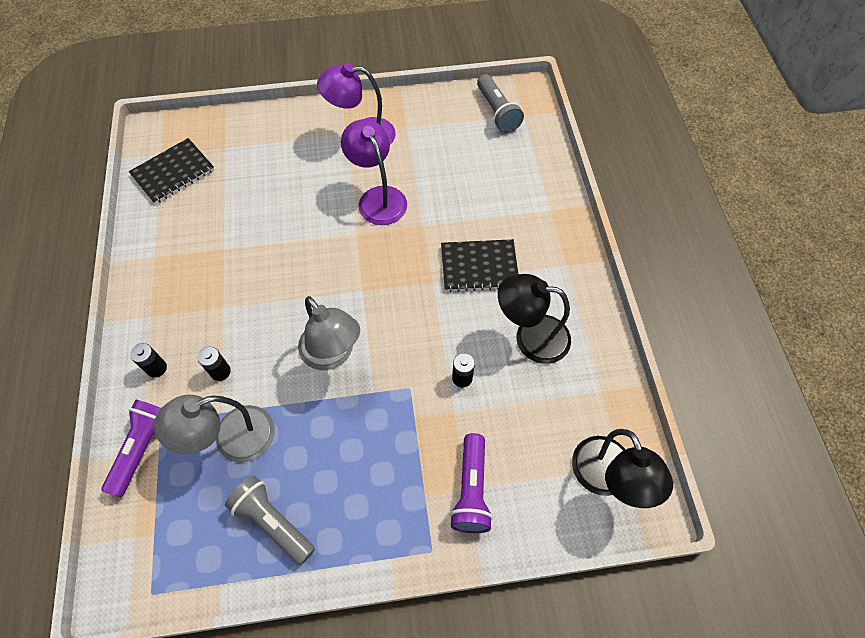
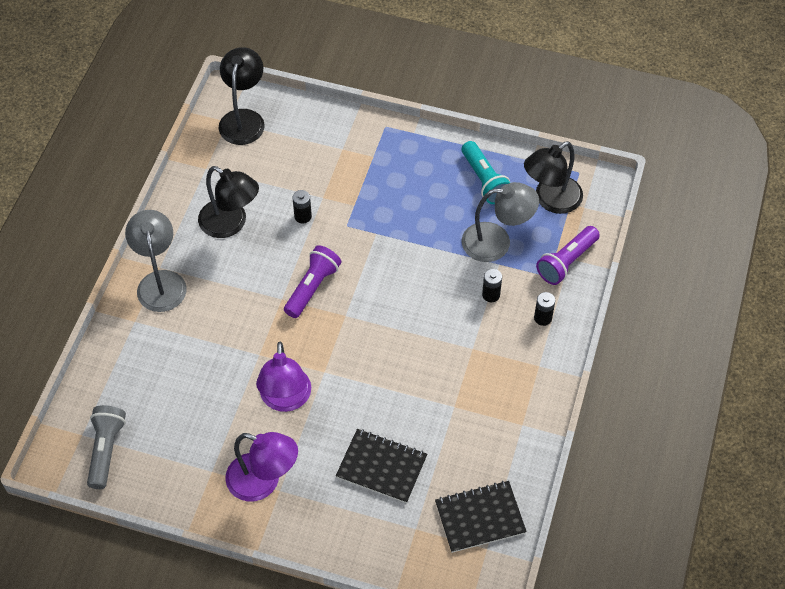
camera: 155 degrees left, 5 degrees down
grey flashlight [225,476,315,565] -> turquoise flashlight [461,141,510,204]
grey lamp [298,296,360,370] -> grey lamp moved to [125,210,187,312]
black notebook [441,239,518,292] -> black notebook moved to [336,429,427,503]
purple flashlight [450,433,493,533] -> purple flashlight moved to [284,245,342,318]
none -> black lamp [524,141,583,214]

